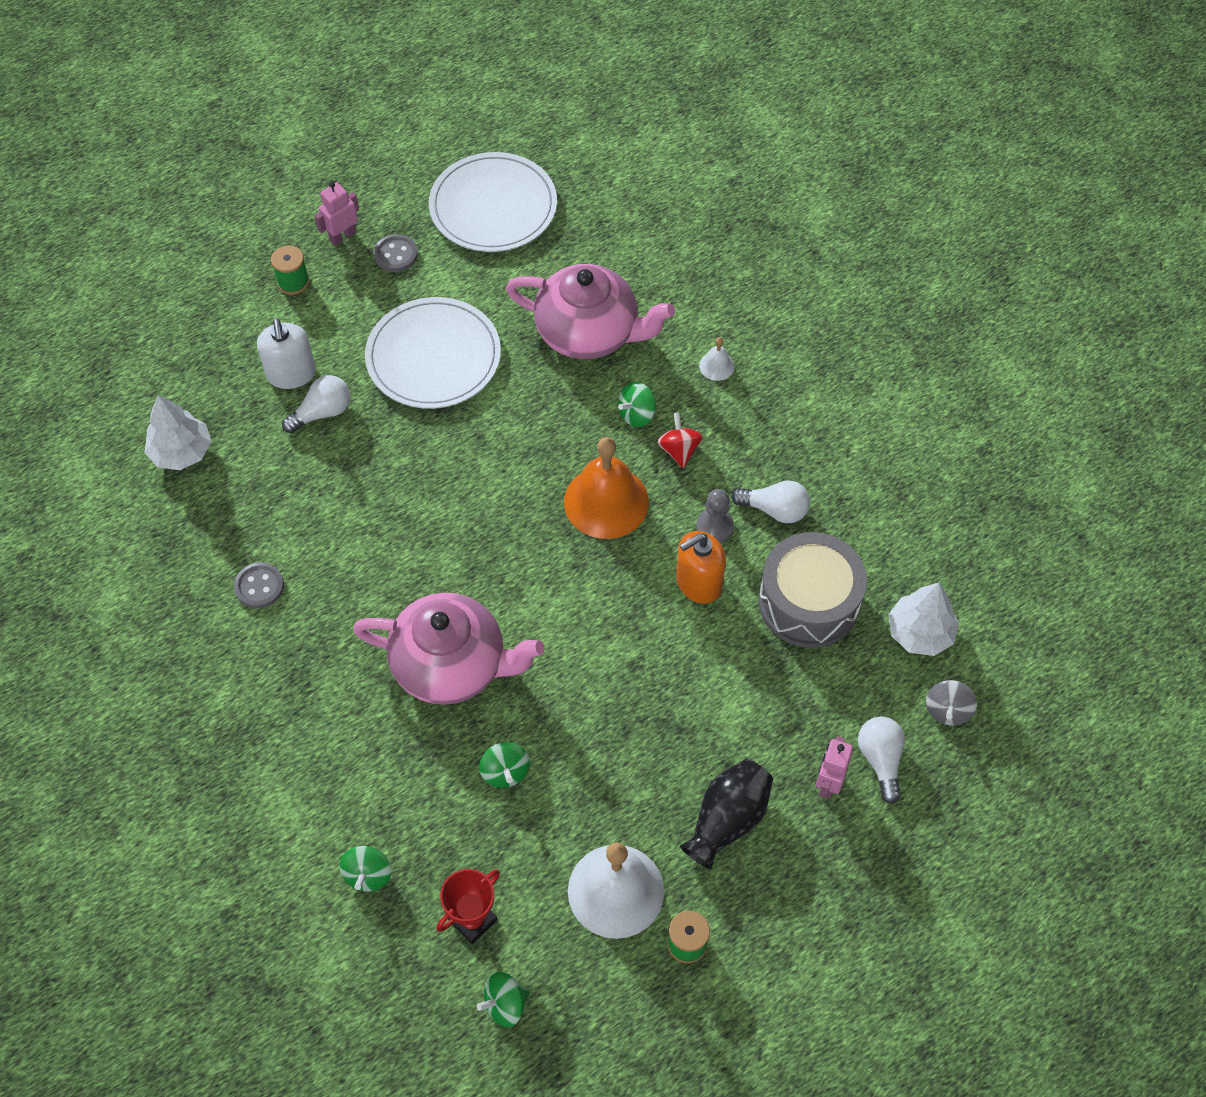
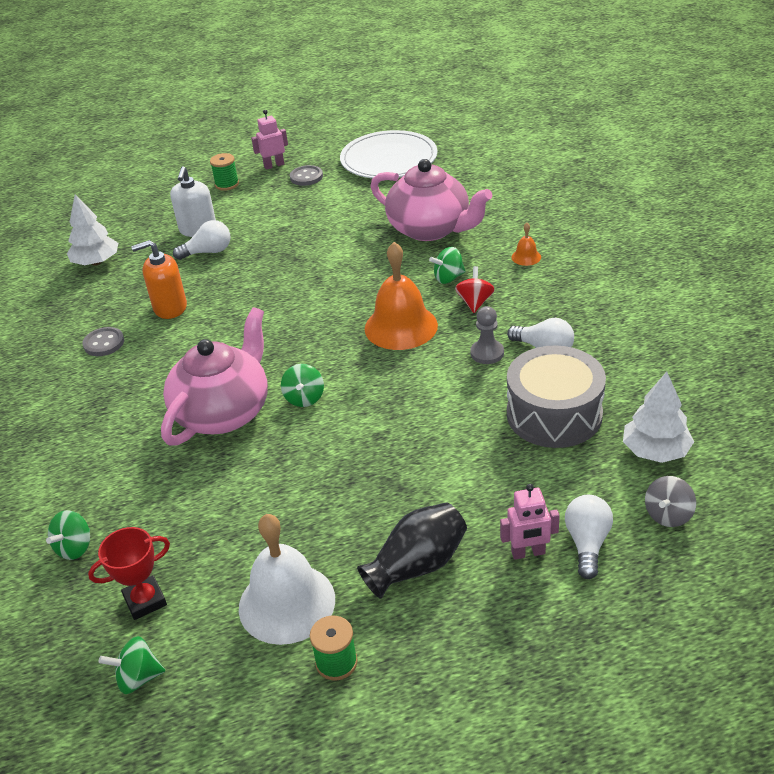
camera: 20 degrees right, 20 degrees down
pink teapot [353,592,545,705] -> pink teapot turned 90 degrees counterclockwise [161,307,268,445]
white plate [365,297,501,409] -> none
green spinning top [479,742,530,788] -> green spinning top moved to [281,364,324,407]
orange soap dispenser [676,531,726,604] -> orange soap dispenser moved to [131,240,187,319]
white bell [699,337,734,381] -> orange bell [511,223,541,266]
pink robot [816,736,853,799] -> pink robot turned 135 degrees counterclockwise [500,484,560,560]

